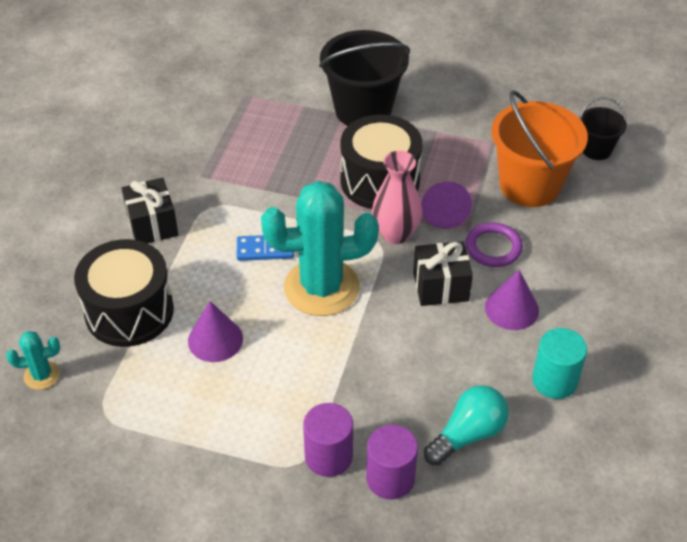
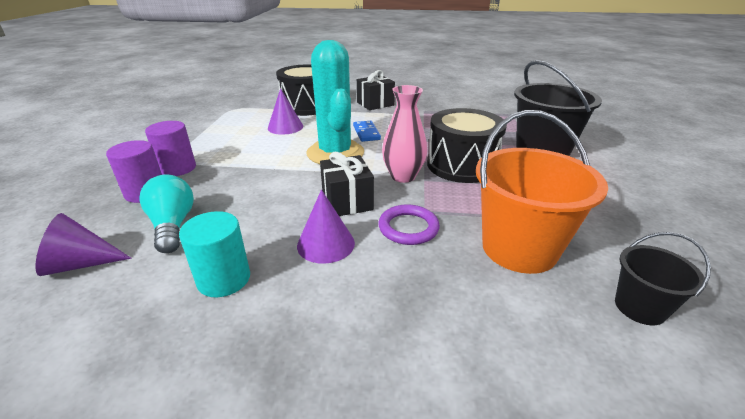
camera: 80 degrees right, 15 degrees down
turquoise cactus [6,331,60,390] -> none
purple cone [421,182,472,229] -> purple cone moved to [36,213,132,276]
turquoise light bulb [424,385,509,466] -> turquoise light bulb turned 150 degrees counterclockwise [139,174,194,253]

